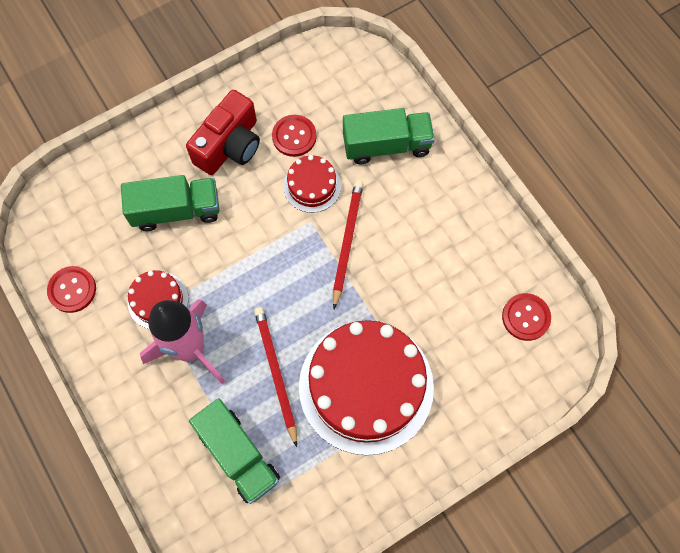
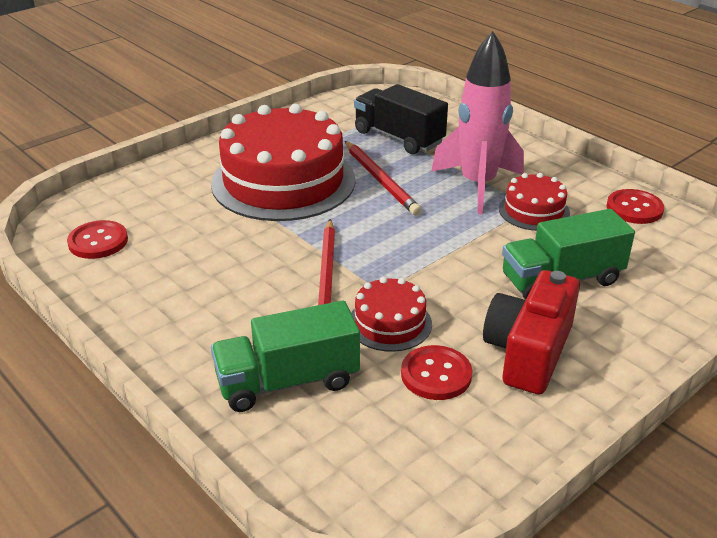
camera: 170 degrees right, 35 degrees down
green truck [189,398,280,504] -> black truck [354,84,448,154]

